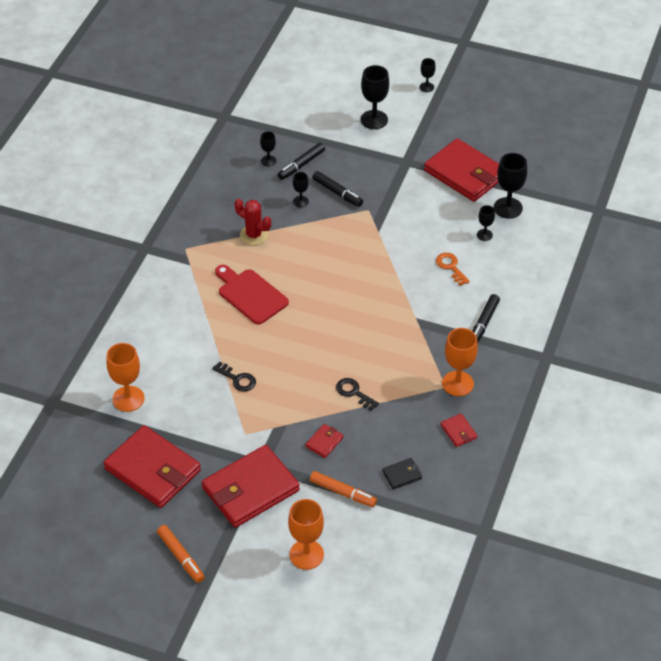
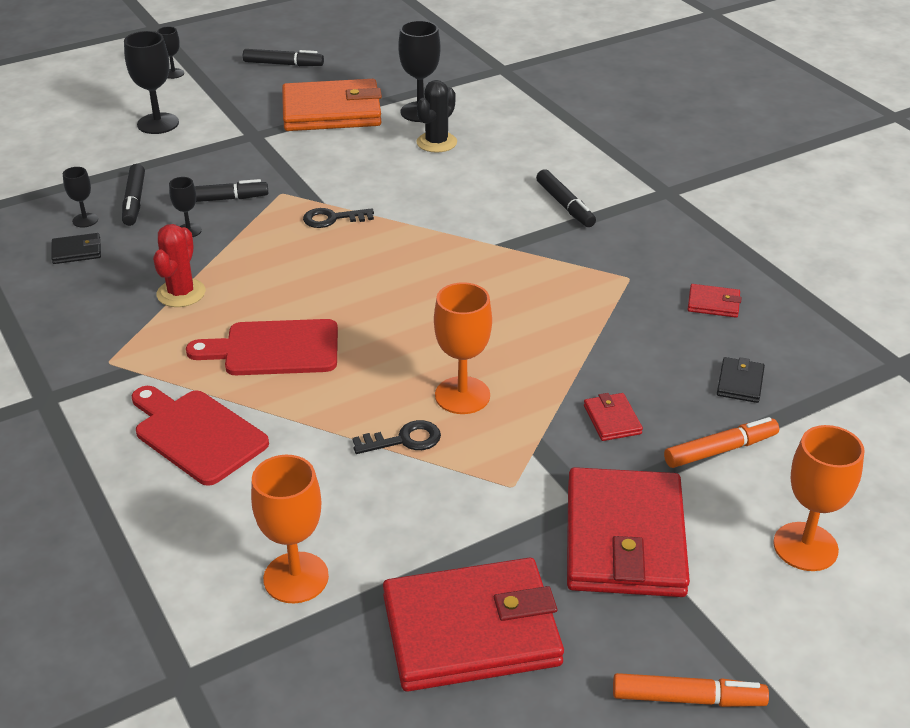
camera: 50 degrees left, 10 degrees down
red cactus [235,199,271,245] -> red cactus turned 60 degrees counterclockwise [153,224,206,307]
black key [336,378,379,411] -> black key moved to [303,208,374,228]
red wallet [424,138,499,202] -> orange wallet [282,79,382,131]
orange key [436,253,469,286] -> none
orange goblet [442,328,478,396] -> orange goblet moved to [434,282,492,414]
black goblet [477,205,495,241] -> black cactus [416,80,457,153]
none -> black wallet [51,233,101,264]
none -> red cutting board [132,386,269,486]
none -> black marker [243,49,324,66]

